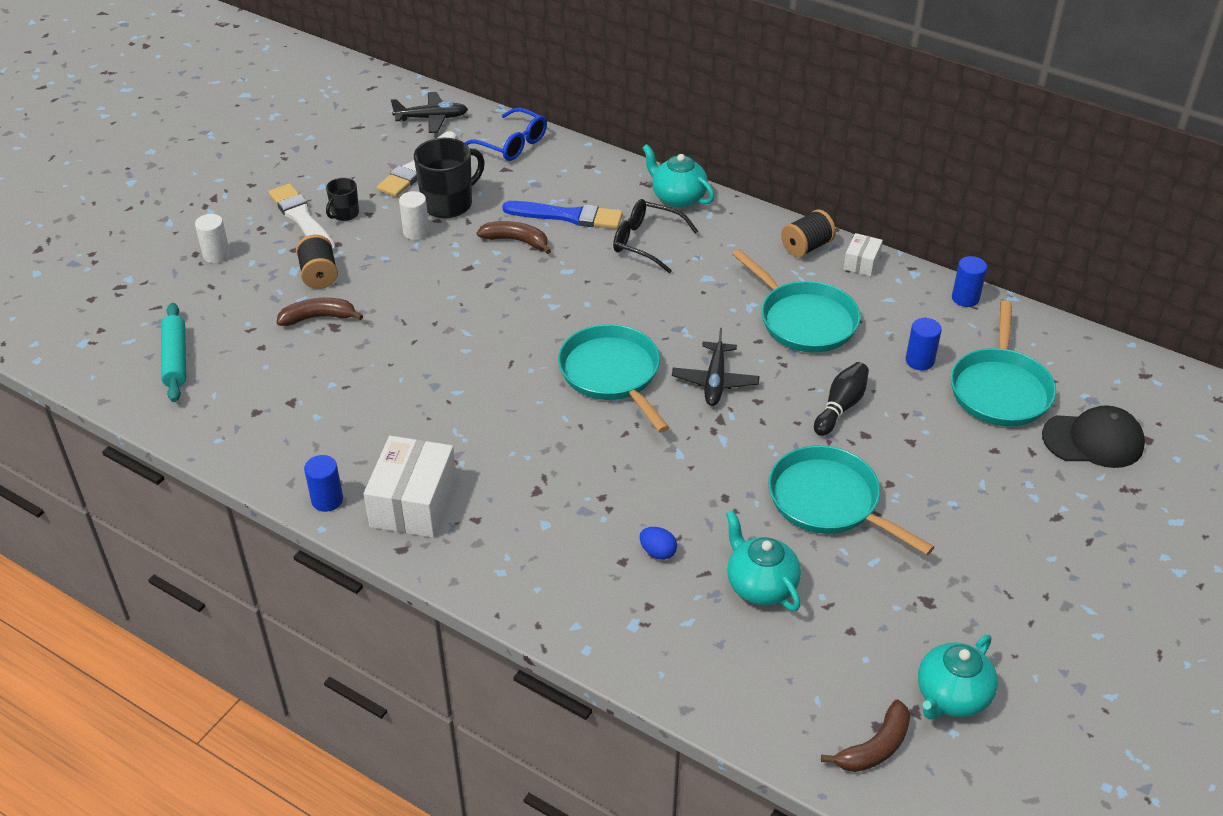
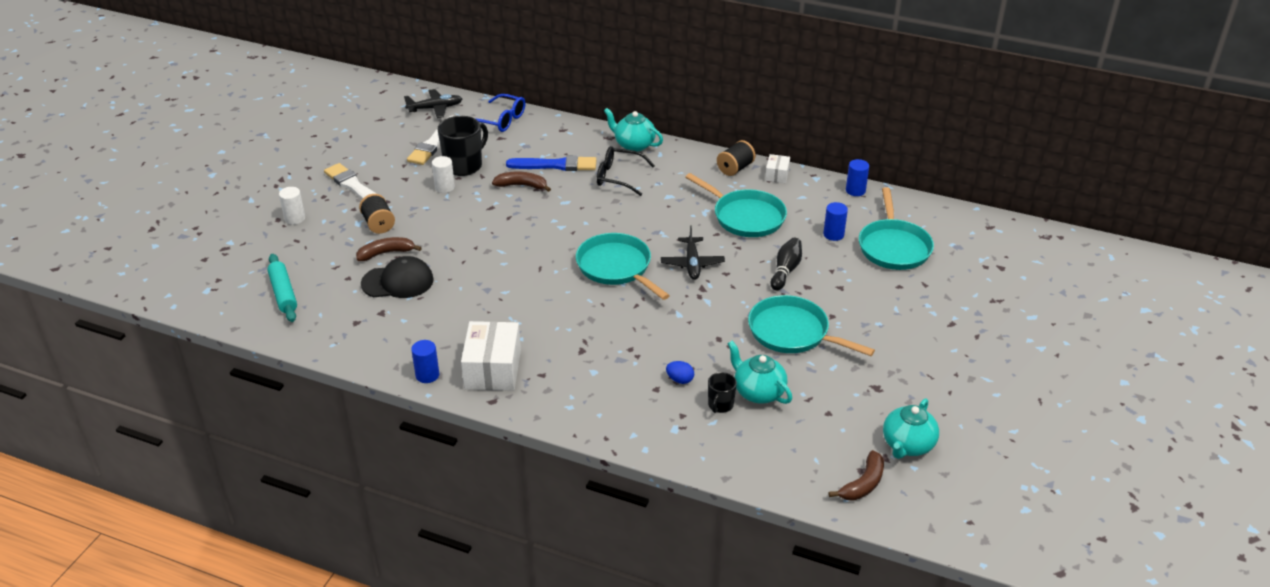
camera: 10 degrees left, 5 degrees down
black mug [326,178,359,221] -> black mug moved to [708,372,737,413]
black cap [1042,405,1145,468] -> black cap moved to [361,256,434,298]

